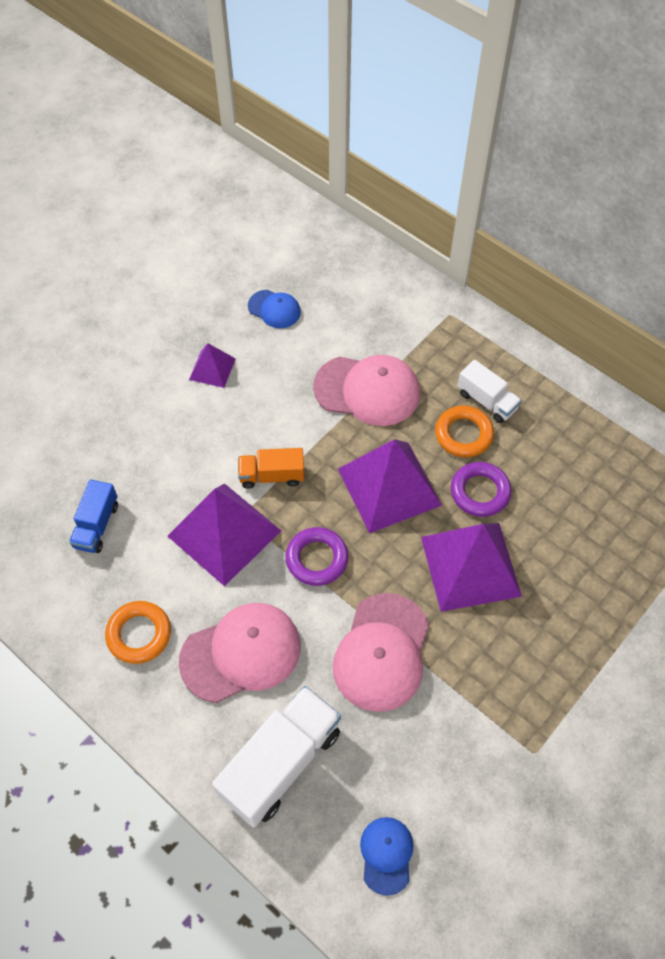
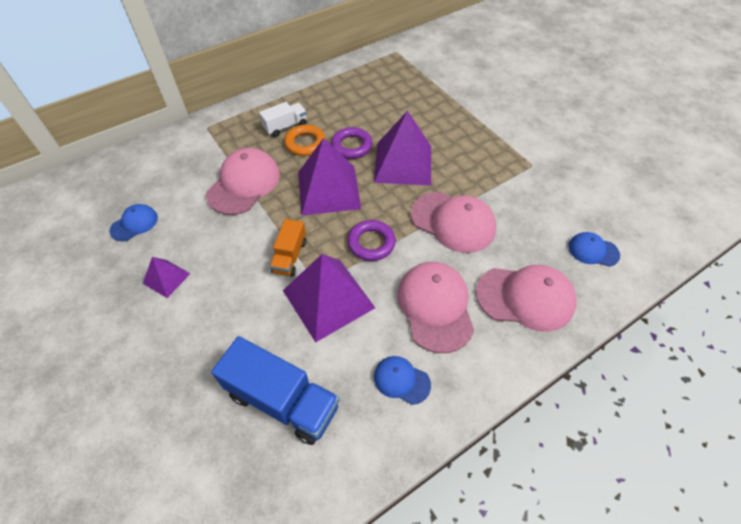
camera: 75 degrees left, 5 degrees down
blue truck [69,479,118,553] -> blue truck [211,336,339,445], size x1.77
orange ring [105,601,171,664] -> blue cap [374,356,431,405]
white truck [212,686,341,828] -> pink cap [476,265,577,331]

